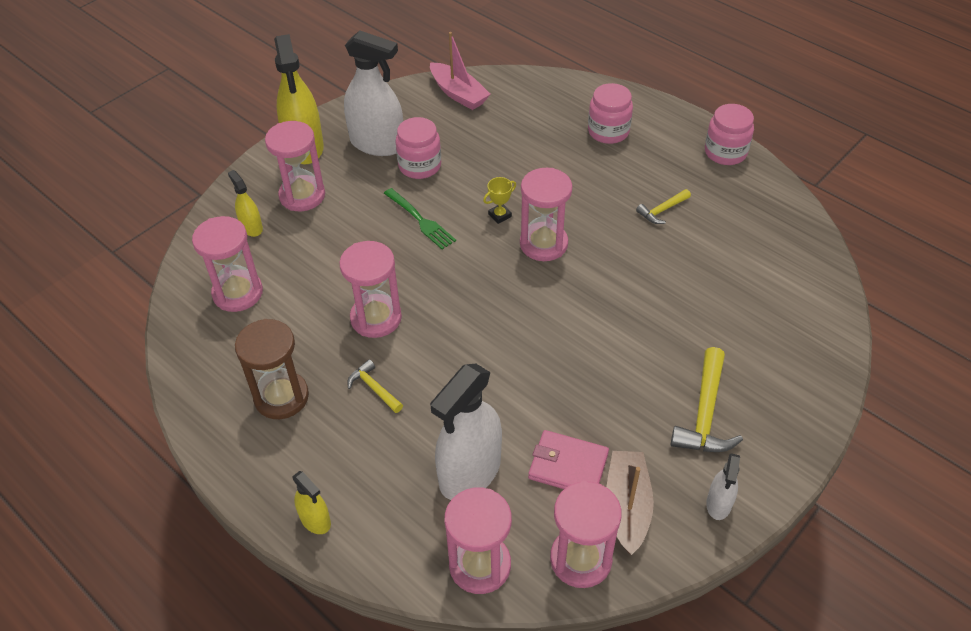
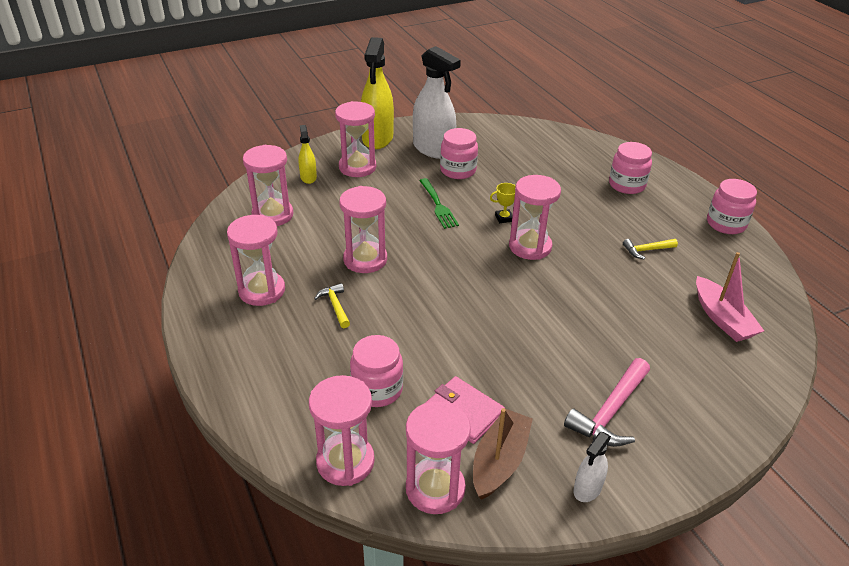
camera: 20 degrees right, 10 degrees down
brown hourglass [235,319,309,419] -> pink hourglass [227,215,285,306]
yellow spray bottle [293,471,331,534] -> none
pink boat [430,32,490,110] -> pink boat moved to [696,252,764,342]
white spray bottle [430,364,502,500] -> pink jar [350,335,403,407]
yellow hammer [670,347,743,452] -> pink hammer [564,358,650,447]

